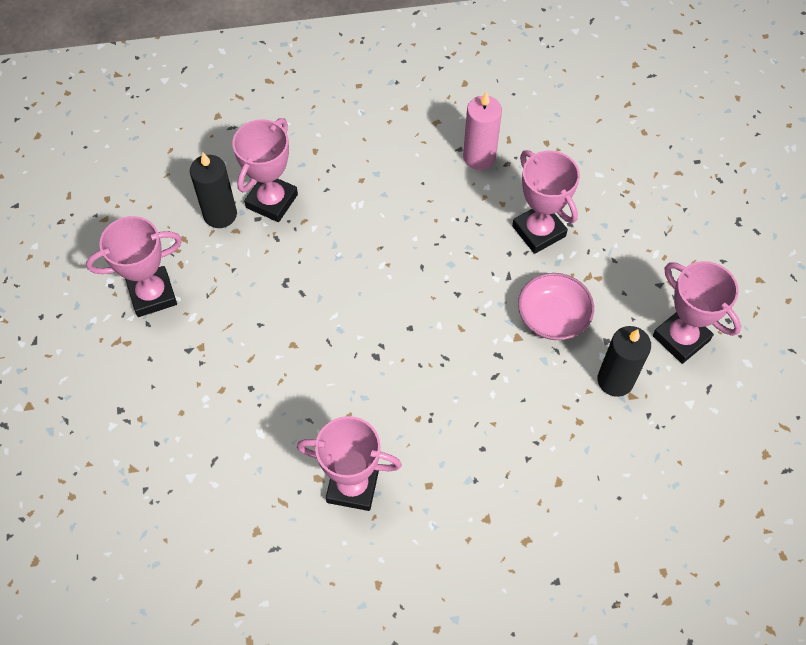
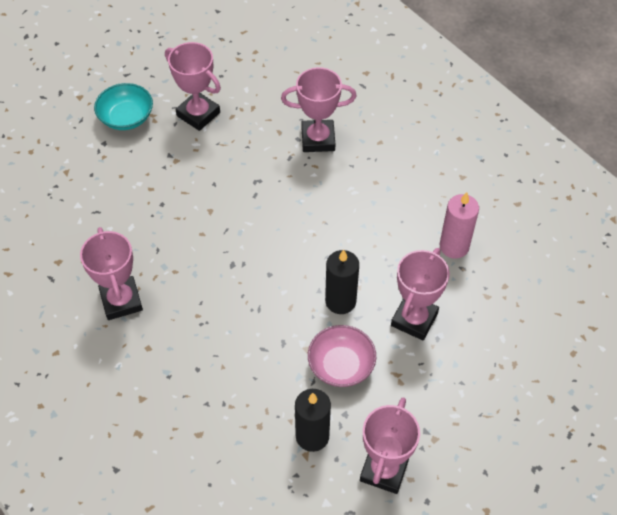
camera: 60 degrees right, 5 degrees down
black candle [190,152,237,228] -> black candle moved to [325,250,359,314]
none -> turquoise bowl [94,83,153,130]

